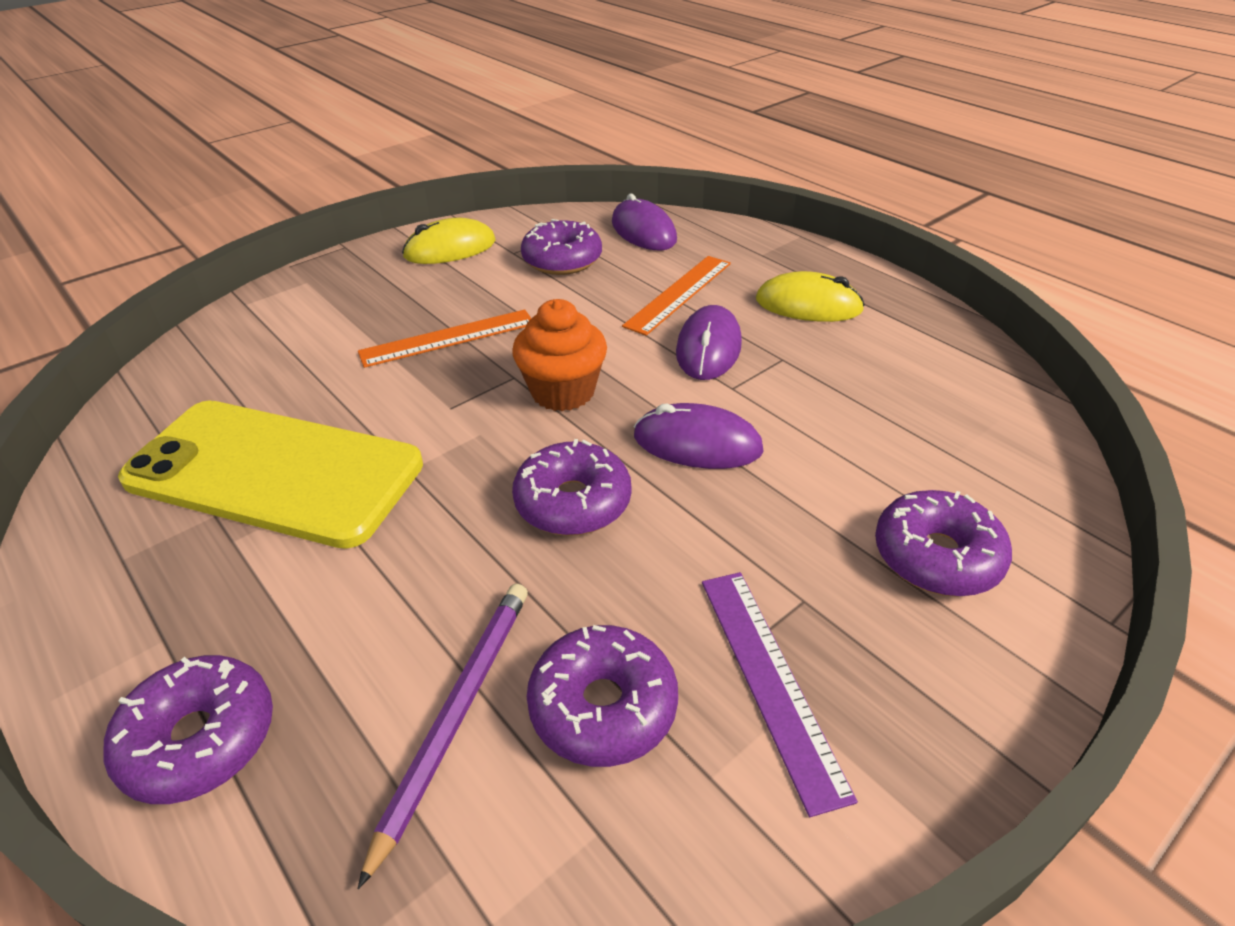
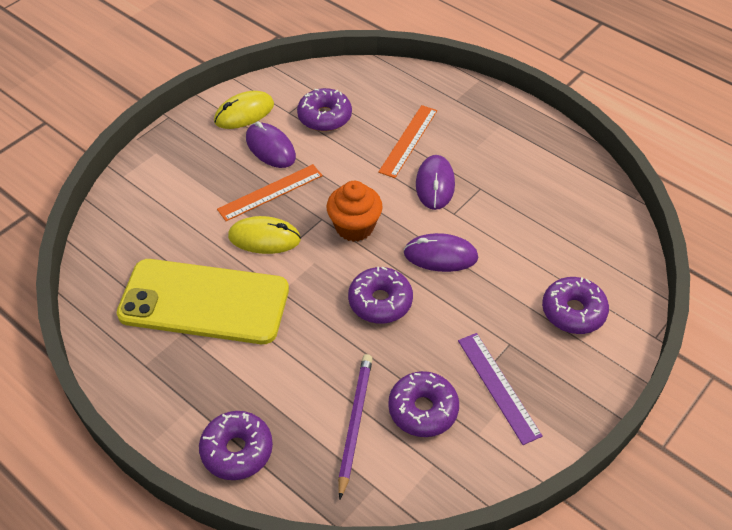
camera: 10 degrees left, 10 degrees up
purple mouse [612,194,677,250] -> purple mouse moved to [246,121,296,168]
yellow mouse [756,271,865,322] -> yellow mouse moved to [228,216,301,254]

